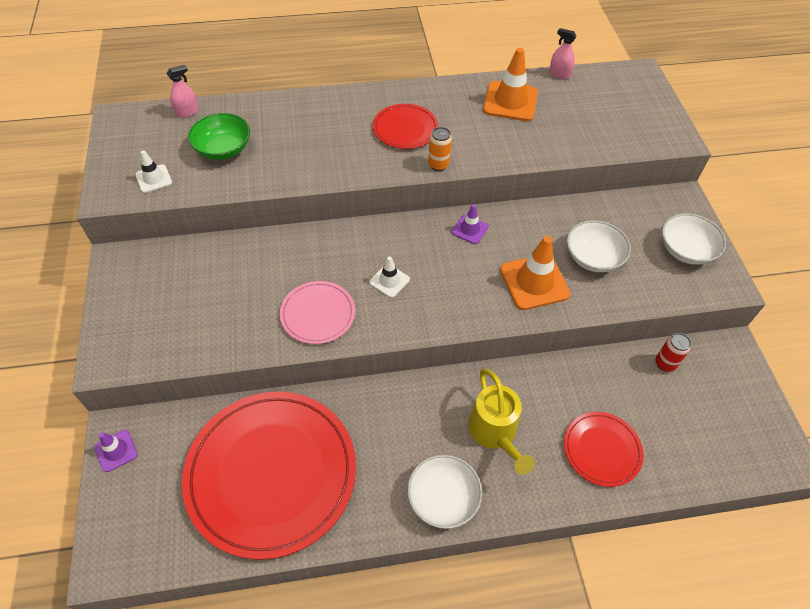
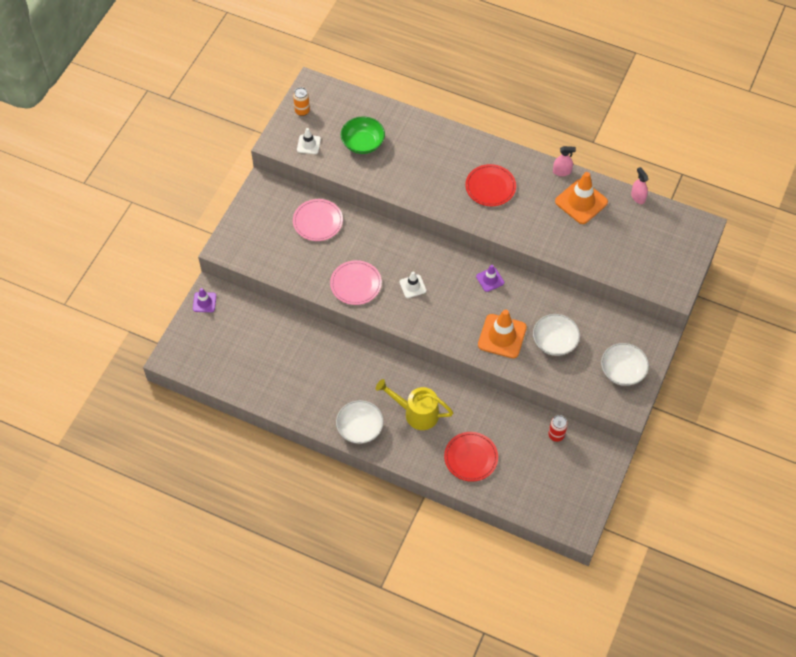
camera: 35 degrees right, 5 degrees up
pink spray bottle [167,65,199,118] -> pink spray bottle moved to [553,146,576,176]
red plate [182,391,356,560] -> none
orange can [428,127,452,171] -> orange can moved to [293,87,310,116]
yellow watering can [468,368,535,475] -> yellow watering can turned 90 degrees clockwise [376,379,453,430]
none -> pink plate [293,199,343,241]

